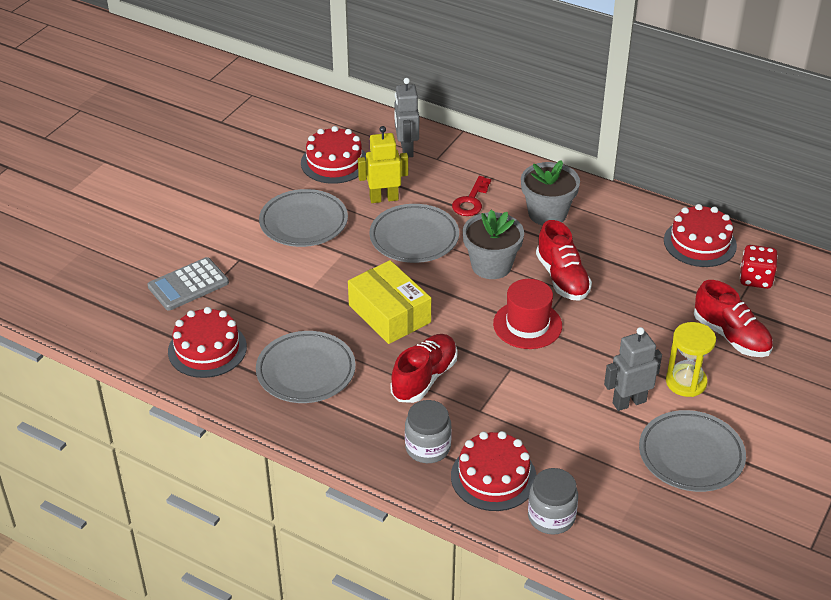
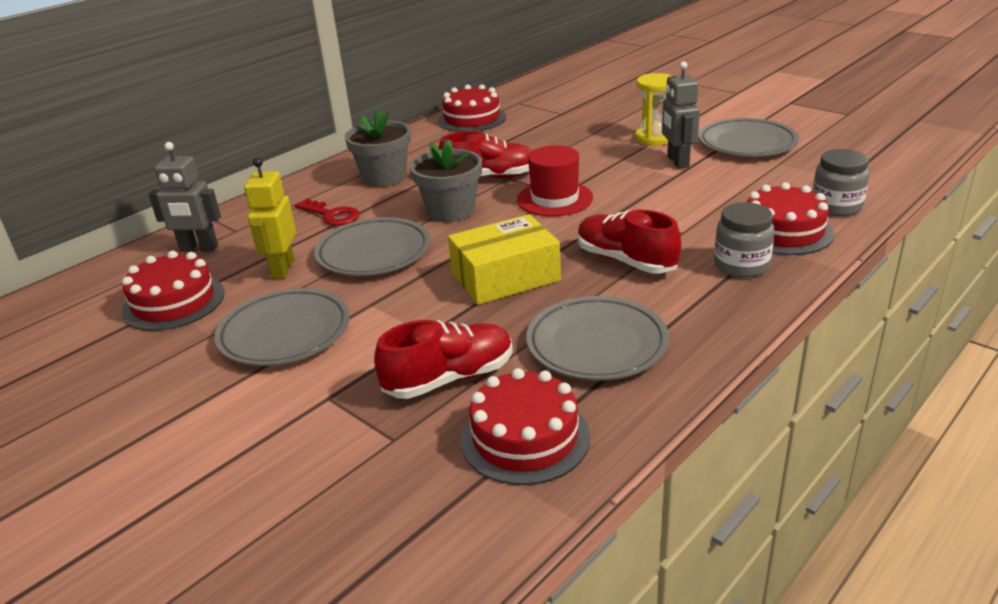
camera: 75 degrees left, 10 degrees down
grey calculator [148,257,229,311] -> none
red shoe [694,280,773,357] -> red shoe moved to [374,320,513,399]
red dice [740,245,778,289] -> none

